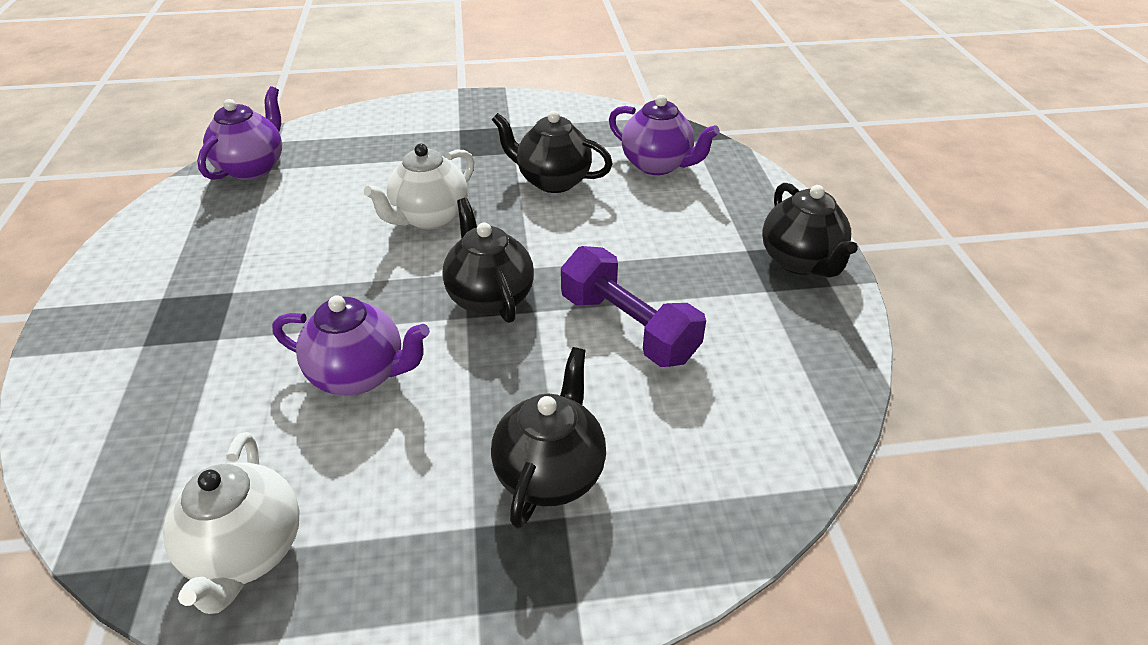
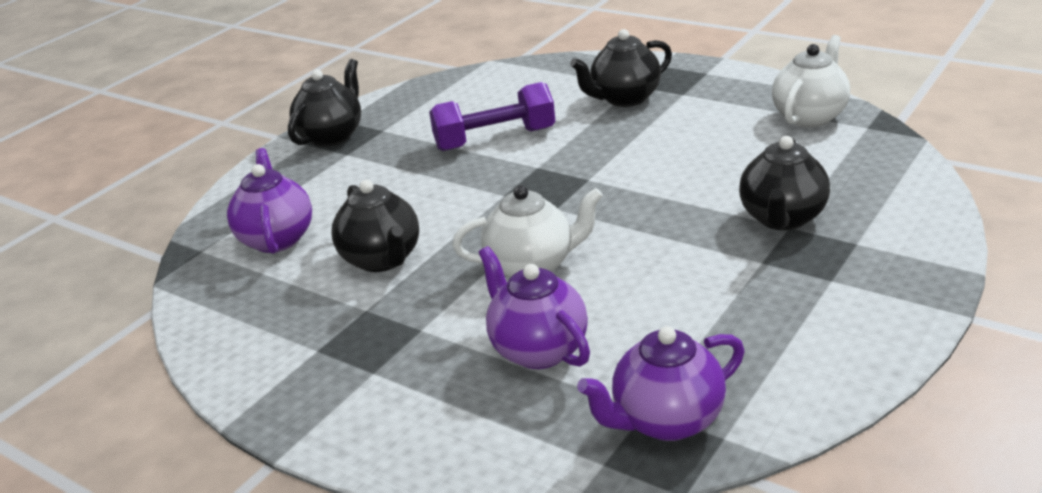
camera: 135 degrees left, 10 degrees down
purple teapot [272,295,430,395] -> purple teapot moved to [479,246,590,369]
black teapot [442,198,534,323] -> black teapot moved to [739,136,830,230]
purple dumbbell [561,246,706,367] -> purple dumbbell turned 75 degrees clockwise [429,82,555,151]

